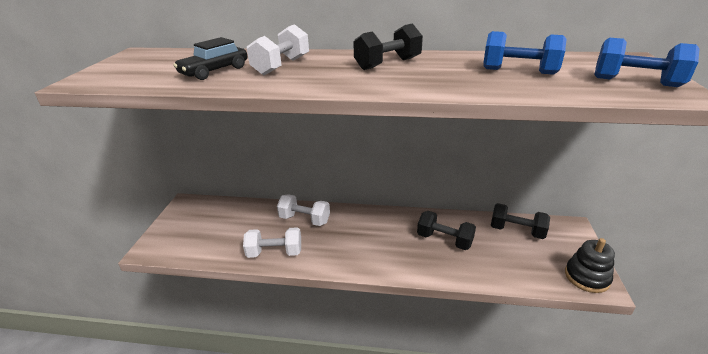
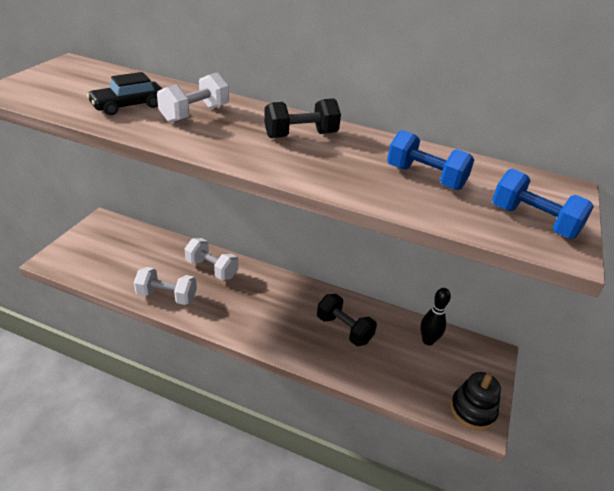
camera: 10 degrees right, 5 degrees up
black dumbbell [491,203,550,239] -> black bowling pin [420,288,451,345]

